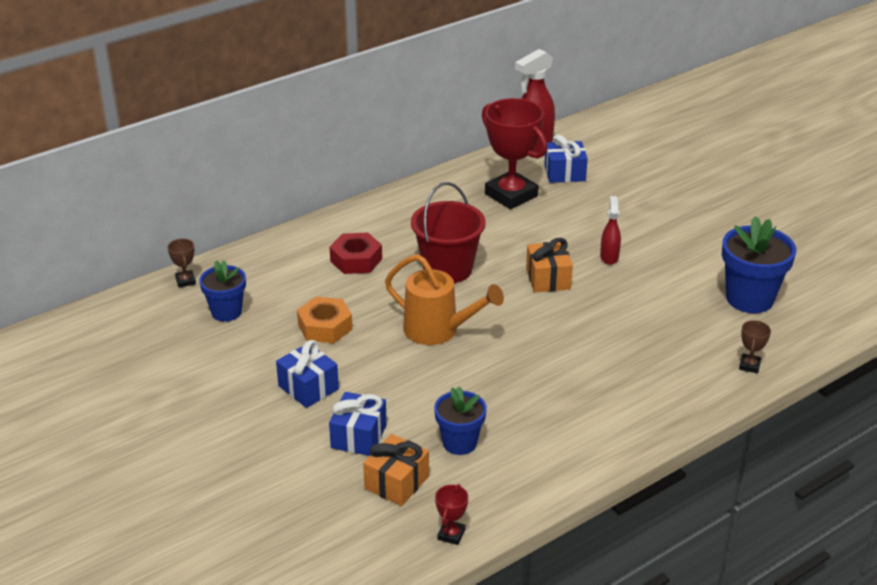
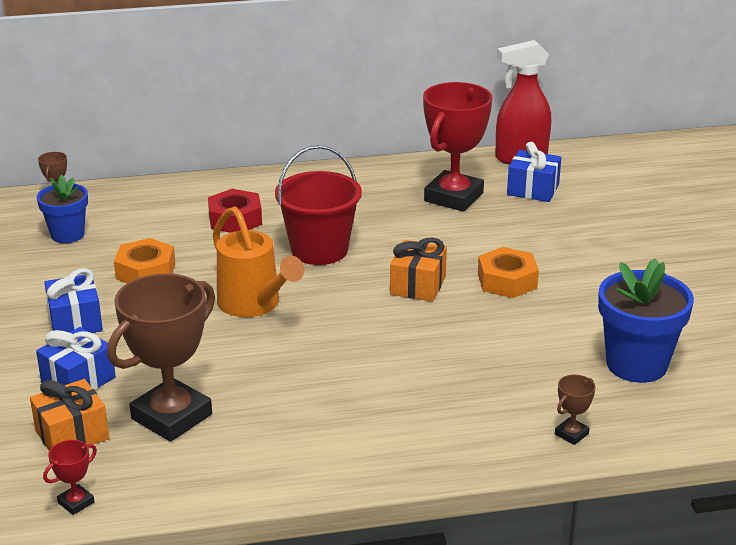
camera: 25 degrees right, 5 degrees down
blue flower pot [434,386,486,455] -> brown trophy [107,273,215,442]
red trophy [482,98,547,209] -> red trophy turned 45 degrees clockwise [423,82,492,212]
red spray bottle [600,196,621,265] -> orange nut [478,247,539,298]

